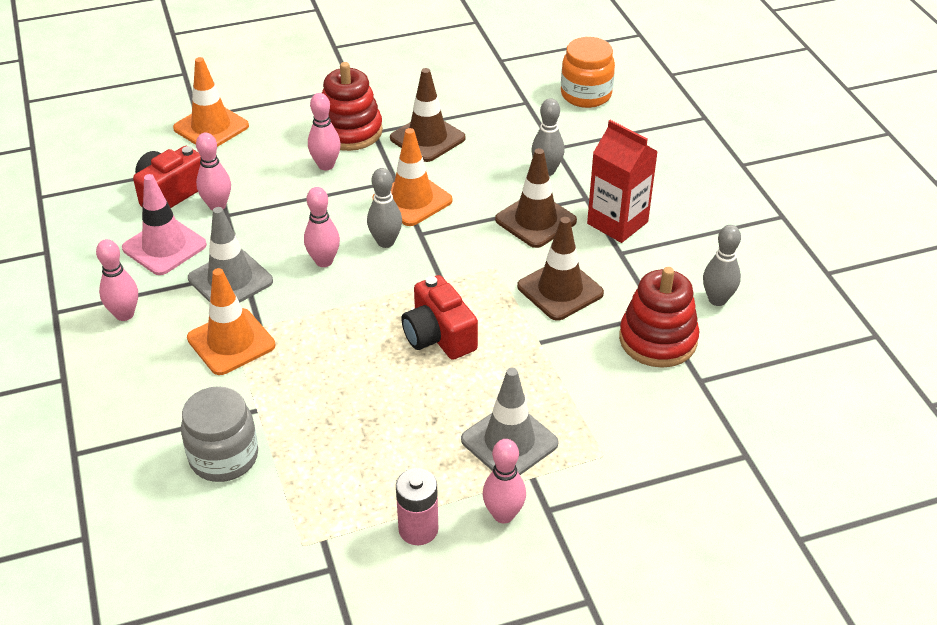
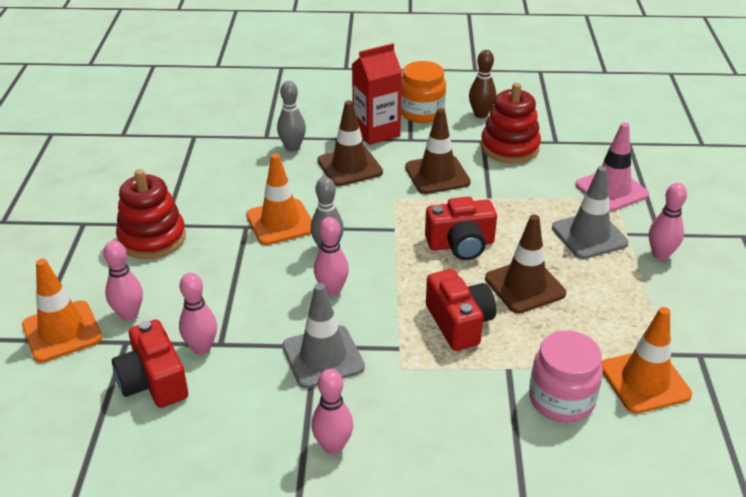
camera: 70 degrees left, 5 degrees down
pink traffic cone [122,174,207,275] -> pink traffic cone moved to [575,122,649,211]
grey jar [181,386,258,482] -> pink jar [529,331,603,423]
orange traffic cone [187,268,276,375] -> orange traffic cone moved to [601,307,692,414]
pink bowling pin [308,93,341,170] -> pink bowling pin moved to [103,241,143,321]
brown traffic cone [390,68,466,162] -> brown traffic cone moved to [485,215,566,313]
pink battery [396,468,438,545] -> none
orange jar [561,37,615,108] -> orange jar moved to [401,61,446,123]
grey bowling pin [703,225,741,306] -> brown bowling pin [469,50,496,118]
none -> red camera [426,269,496,351]

